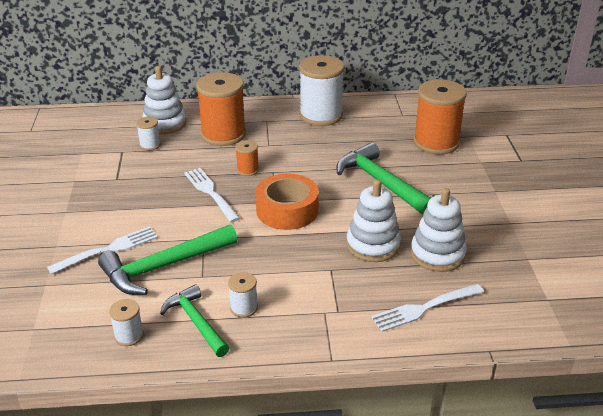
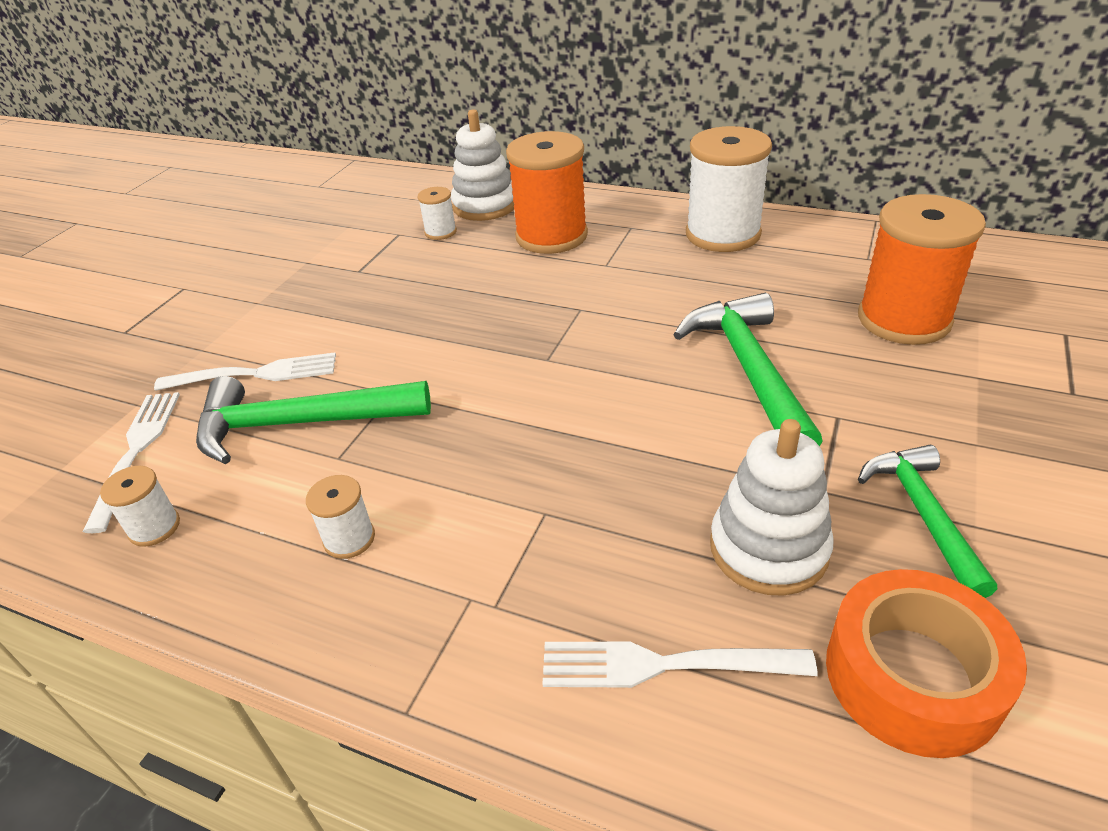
camera: 30 degrees right, 5 degrees up
green hammer [160,284,229,357] -> green hammer moved to [858,445,997,598]
white fork [184,168,240,222] -> white fork moved to [83,392,180,533]
orange spool [235,140,259,176] -> none
orange tape [256,174,319,230] -> orange tape moved to [826,569,1027,758]
white stacking toy [346,179,401,262] -> none

